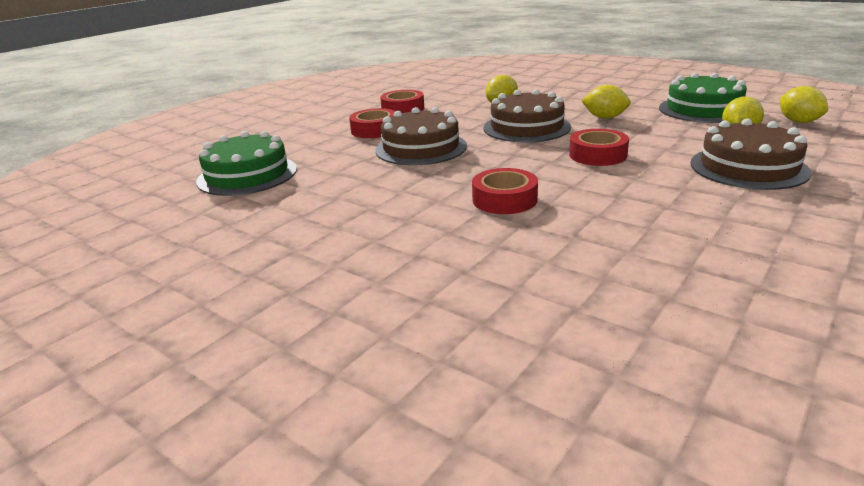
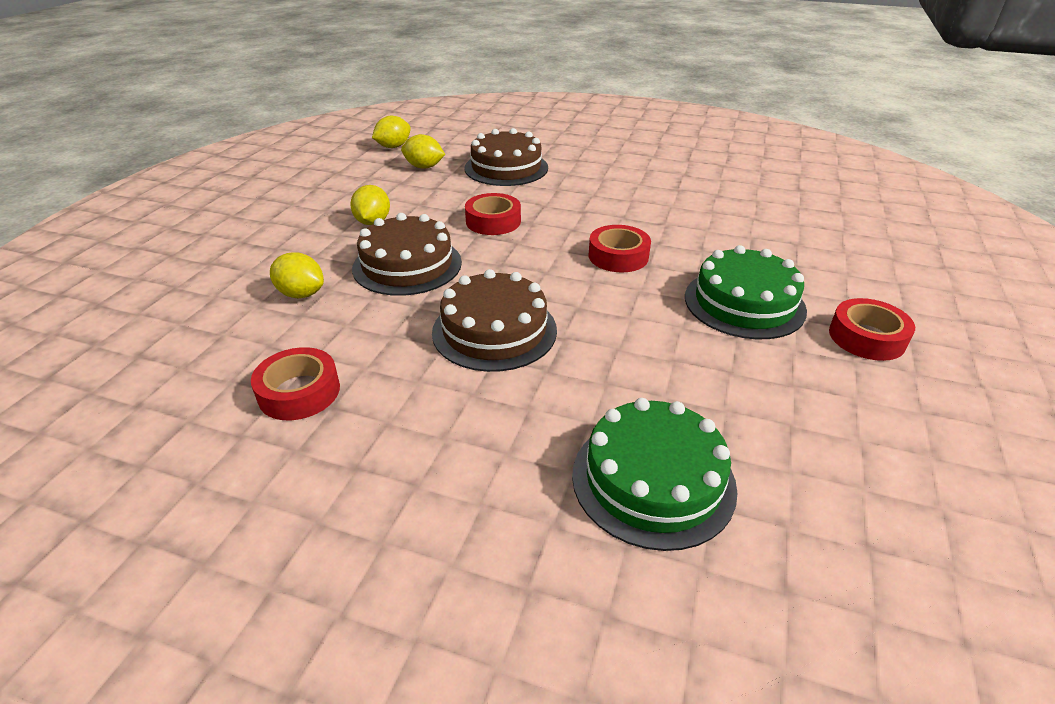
camera: 110 degrees left, 10 degrees up
red tape [349,108,395,138] -> red tape moved to [829,298,915,361]
green cake [659,73,747,123] -> green cake moved to [685,245,807,339]

